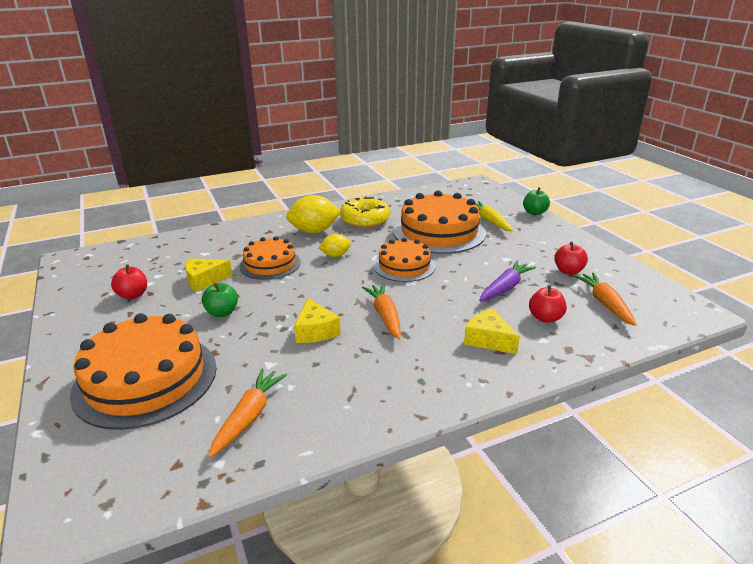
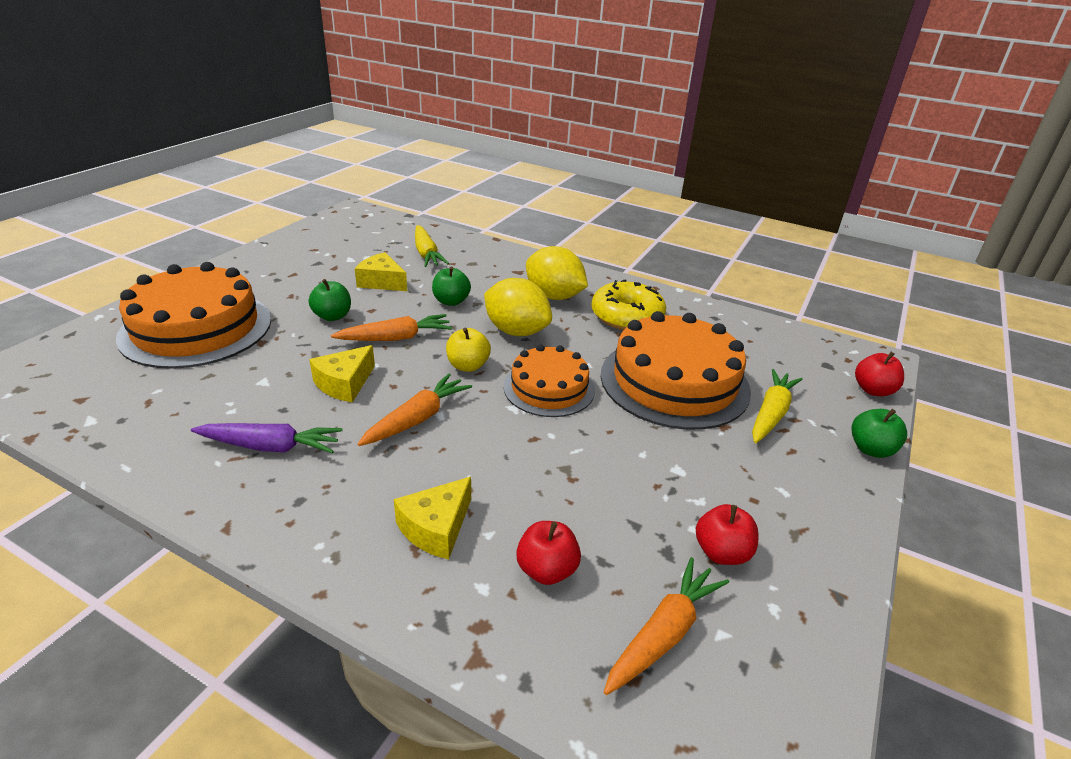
camera: 50 degrees right, 5 degrees up
red apple [111,264,147,299] -> red apple moved to [855,352,904,396]
orange carrot [208,368,287,458] -> orange carrot moved to [331,314,452,341]
orange cake [239,236,301,280] -> green apple [432,266,471,306]
yellow lemon [319,234,351,257] -> yellow lemon [484,278,552,336], size x1.79
yellow cheese [464,308,520,354] -> yellow cheese turned 150 degrees counterclockwise [394,477,471,559]
purple carrot [479,261,536,301] -> purple carrot moved to [191,423,342,453]
none -> yellow carrot [415,225,449,267]
none -> yellow apple [446,328,491,372]

